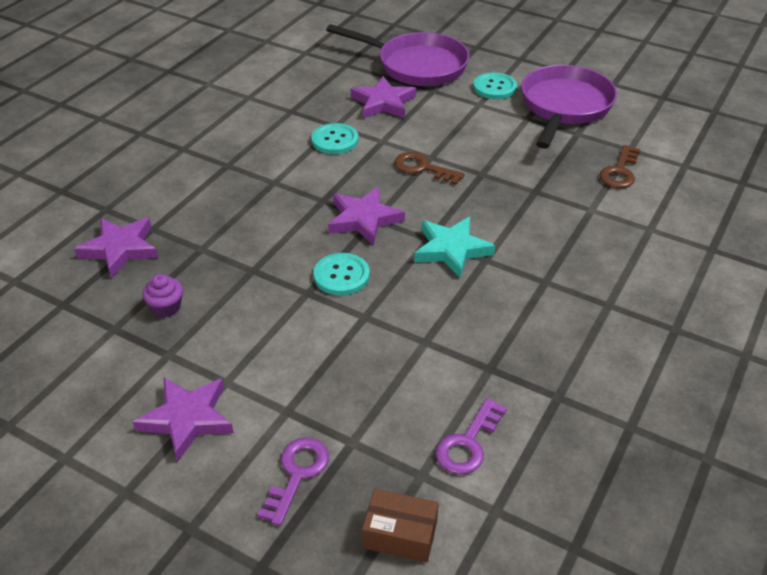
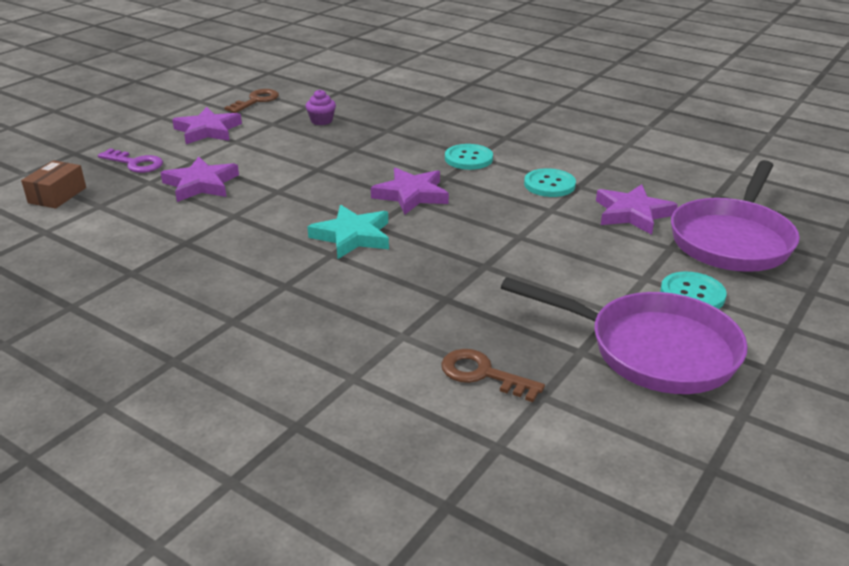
camera: 95 degrees right, 10 degrees down
purple star [74,218,158,278] -> purple star moved to [160,157,239,202]
turquoise button [313,253,370,295] -> turquoise button moved to [445,144,493,170]
brown key [395,152,465,185] -> brown key moved to [224,89,279,113]
purple key [436,398,507,474] -> none

